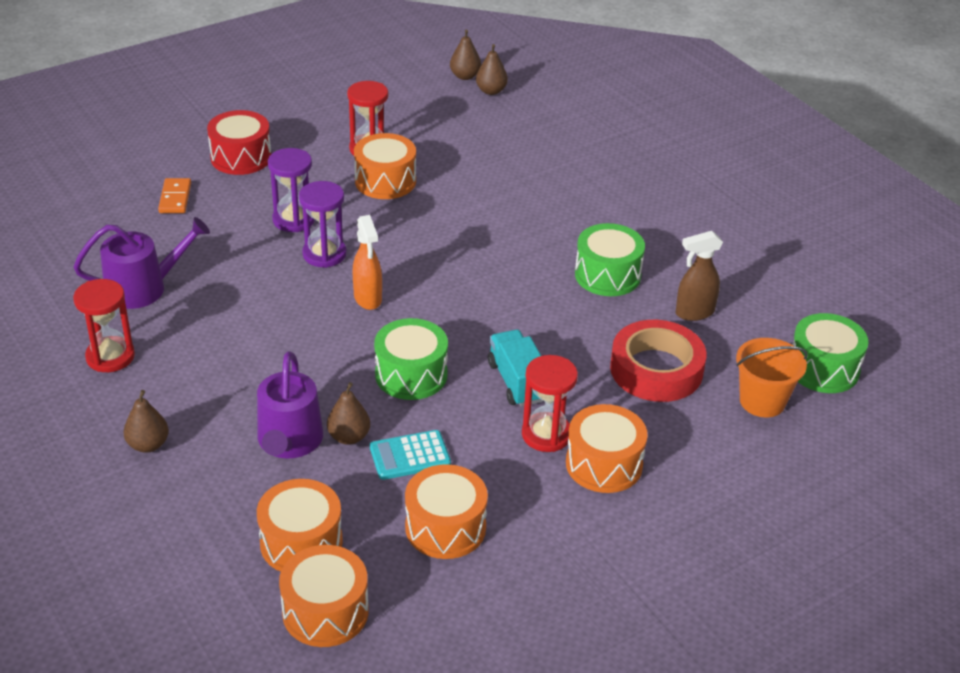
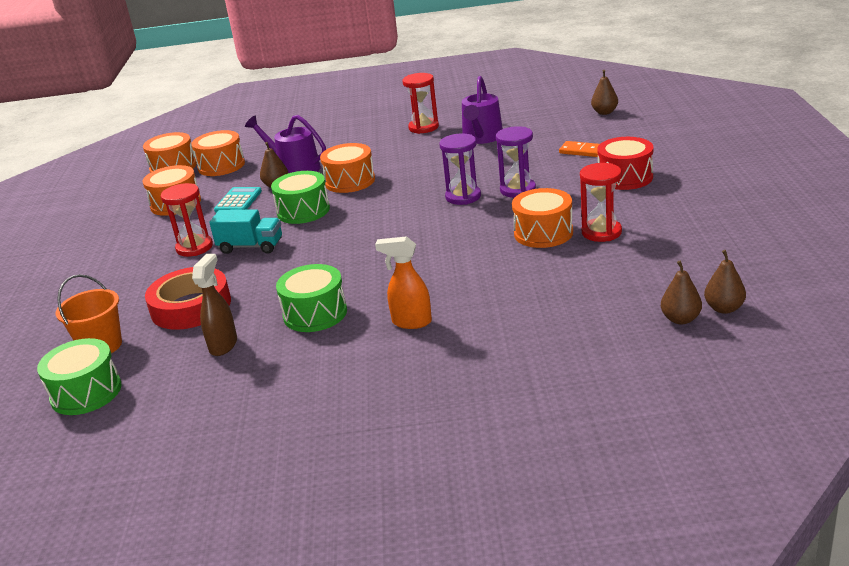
camera: 125 degrees right, 10 degrees down
brown pear [123,390,169,453] -> brown pear moved to [591,70,618,115]
orange spray bottle [353,215,382,310] -> orange spray bottle moved to [375,236,432,329]
orange drum [566,404,648,493] -> orange drum moved to [320,143,375,193]

